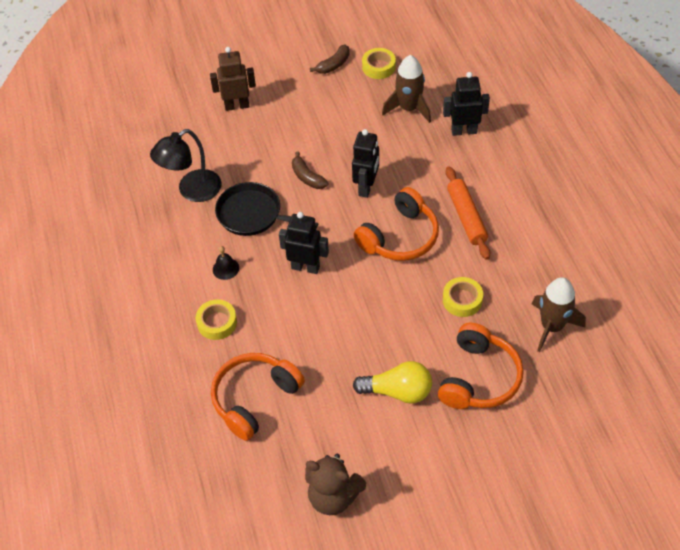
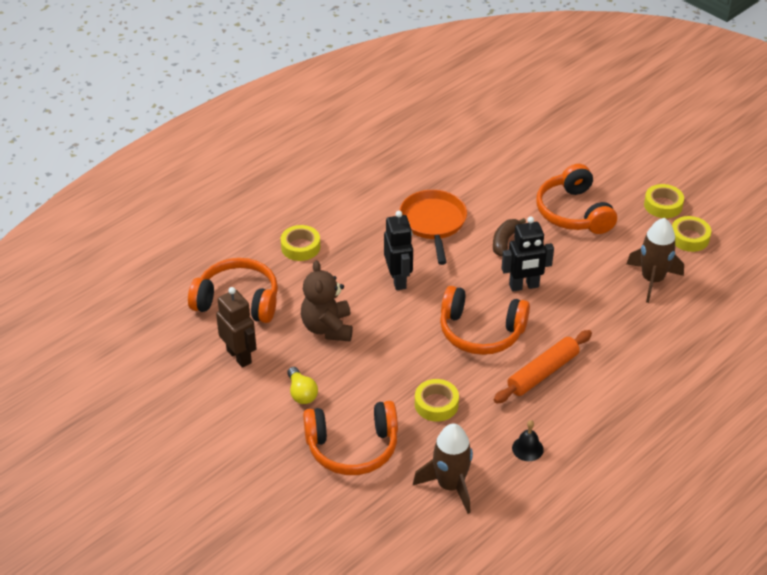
camera: 60 degrees right, 10 degrees down
black lamp [150,129,221,202] -> none
brown robot [210,47,256,111] -> brown robot moved to [216,287,257,368]
black bell [213,246,239,280] -> black bell moved to [512,420,544,461]
black pan [215,182,318,236] -> orange pan [399,190,467,265]
brown teddy bear [305,454,366,515] -> brown teddy bear moved to [301,260,353,342]
brown banana [310,45,350,74] -> yellow tape [644,184,684,218]
yellow light bulb [353,361,432,404] -> yellow light bulb [287,367,318,404], size x0.64
black robot [443,72,490,136] -> none
none -> orange headphones [536,164,617,234]

